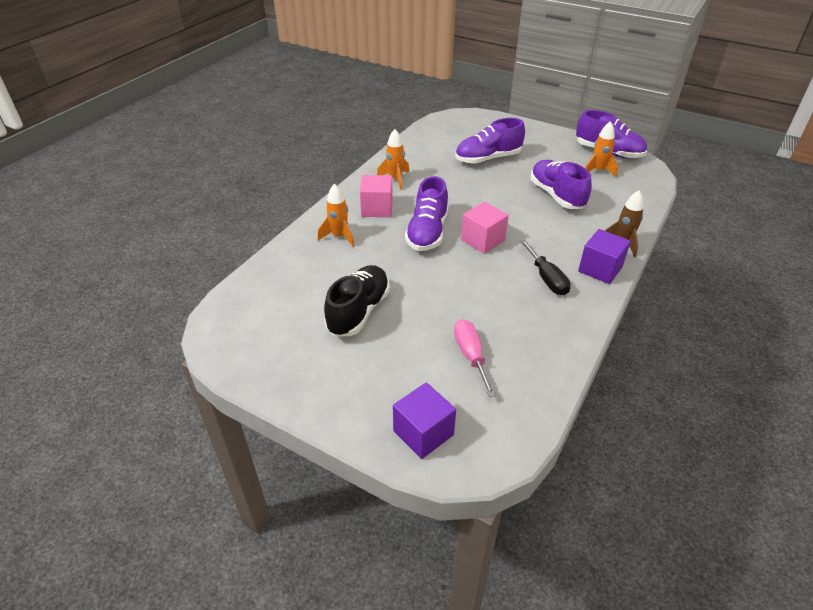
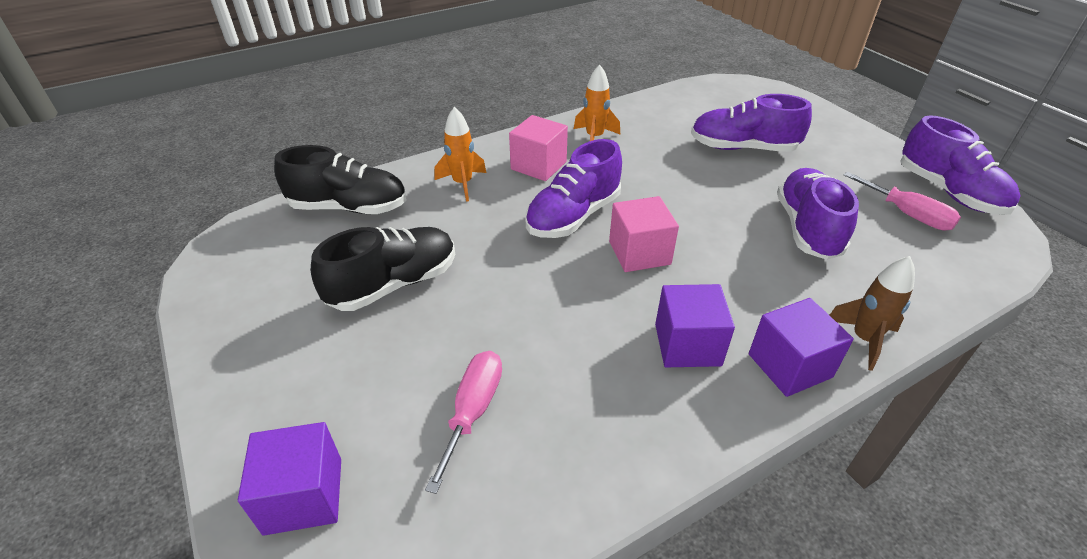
camera: 30 degrees right, 0 degrees up
black screwdriver [520,240,571,295] -> purple cube [655,284,735,367]
orange rocket [585,121,618,177] -> pink screwdriver [844,172,961,230]
none -> black shoe [274,145,407,214]

